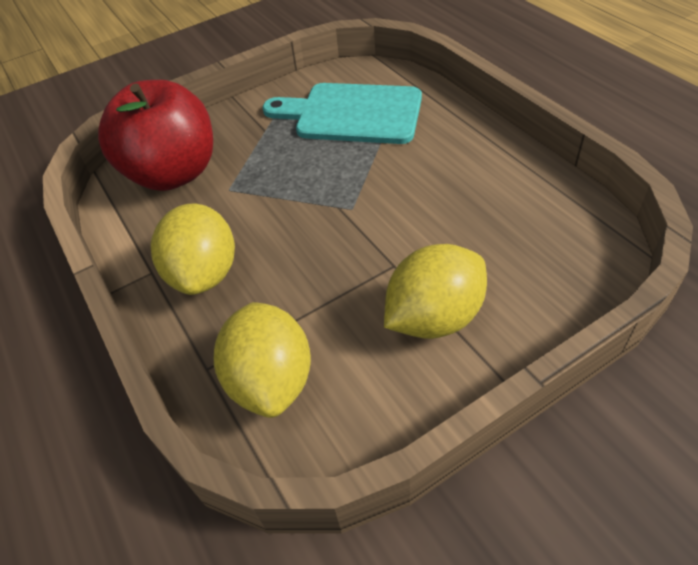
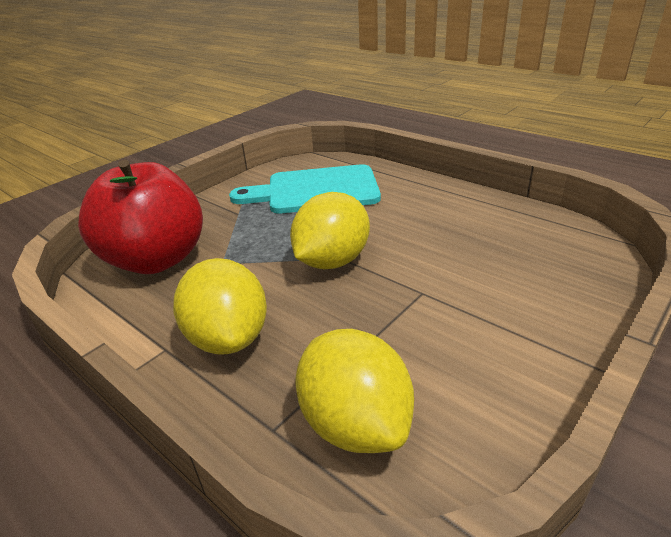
camera: 20 degrees left, 15 degrees down
yellow lemon [384,244,487,339] -> yellow lemon moved to [290,192,370,269]

